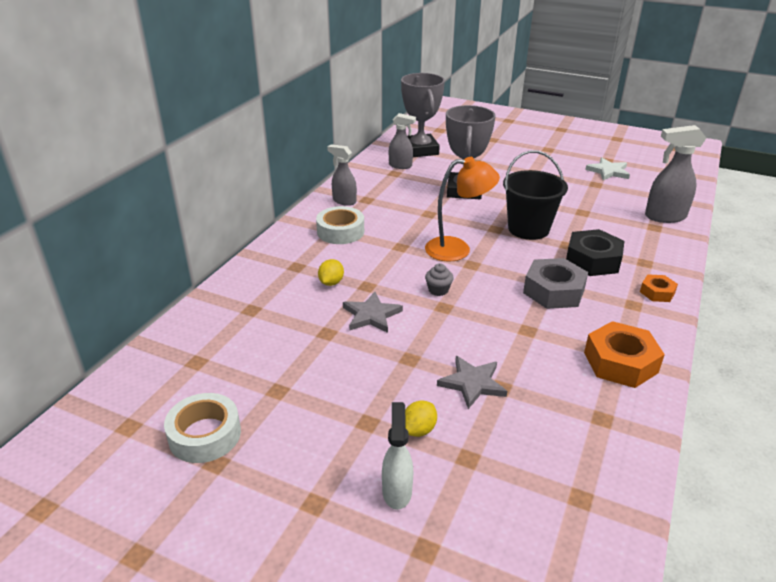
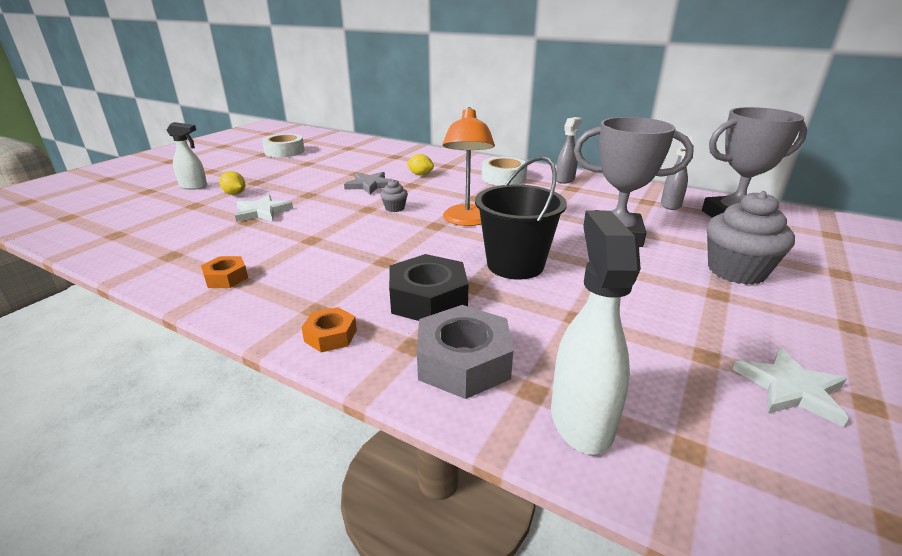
camera: 95 degrees right, 5 degrees down
grey star [437,356,507,409] -> white star [235,195,293,222]
grey nut [523,258,588,309] -> grey nut moved to [417,305,513,399]
orange nut [584,321,665,388] -> orange nut [201,256,248,288], size x0.55
grey spray bottle [645,125,706,223] -> white spray bottle [551,210,641,455]
none -> grey cupcake [707,191,795,285]

